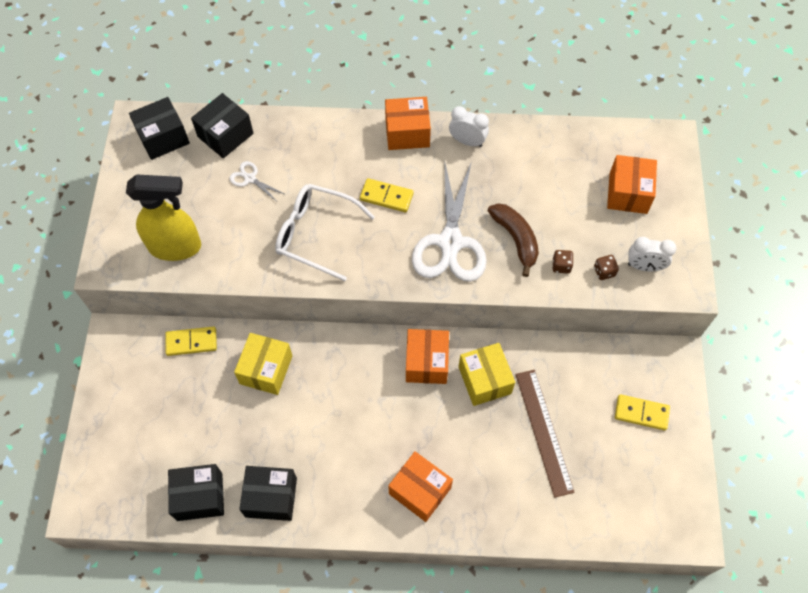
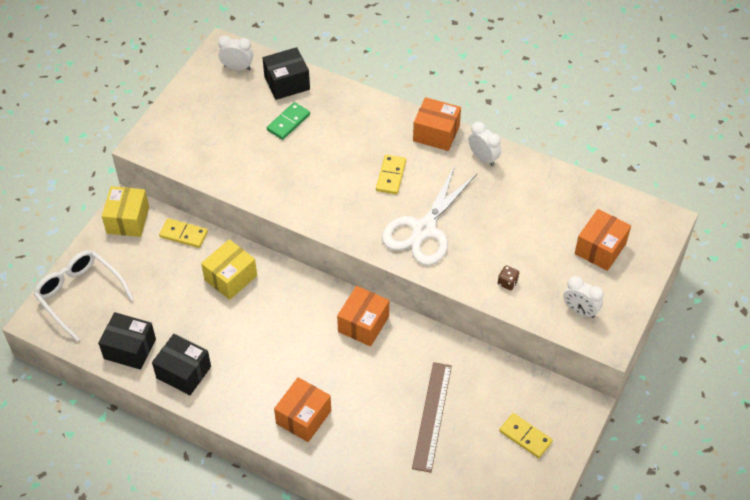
camera: 25 degrees right, 10 degrees down
yellow spray bottle [126,174,201,261] -> none
black box [129,97,190,160] -> white clock [218,36,253,70]
white scissors [229,161,284,201] -> green domino [267,102,310,140]
white glasses [275,184,375,281] -> white glasses moved to [34,250,134,341]
yellow domino [360,178,414,212] -> yellow domino turned 60 degrees clockwise [376,155,406,194]
orange box [388,451,453,522] -> orange box turned 60 degrees clockwise [274,377,331,442]
yellow box [459,343,515,406] -> yellow box moved to [102,186,149,237]
brown banana [488,204,539,277] -> none
brown dice [594,255,619,280] -> none

